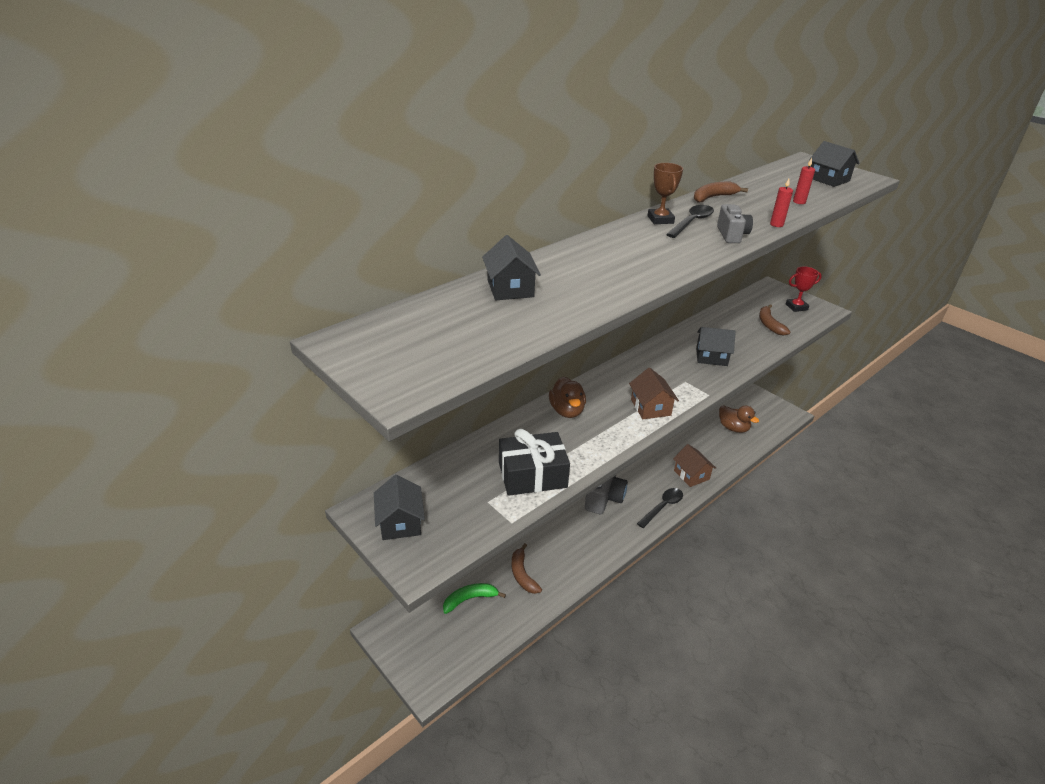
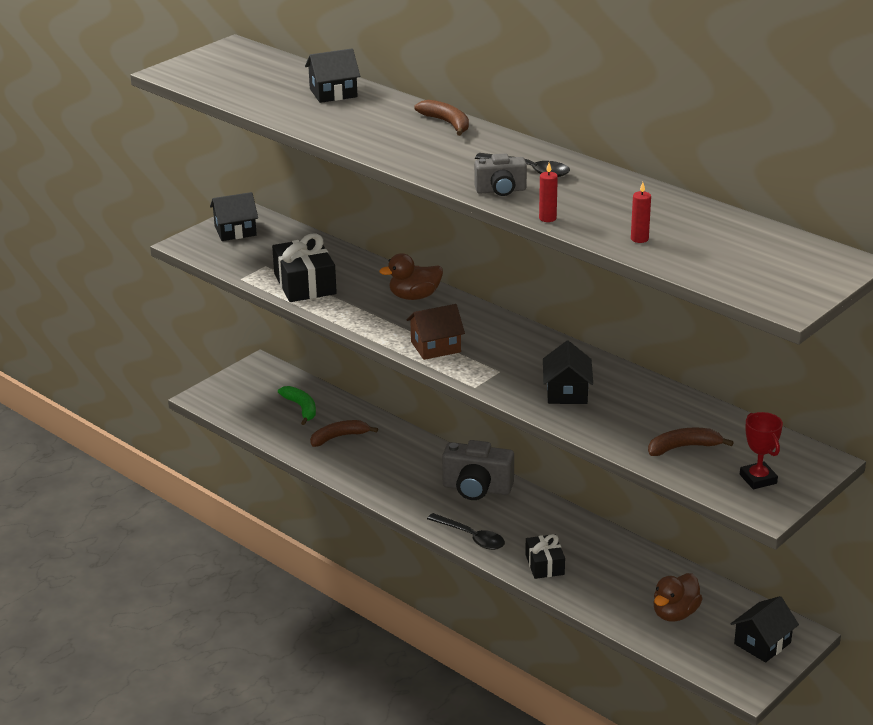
camera: 85 degrees right, 5 degrees down
brown trophy [648,163,683,224] -> none
brown house [673,444,716,487] -> black gift [525,534,565,579]
brown banana [694,182,748,203] -> brown banana moved to [414,100,469,136]
black house [809,141,859,187] -> black house moved to [731,596,799,663]

